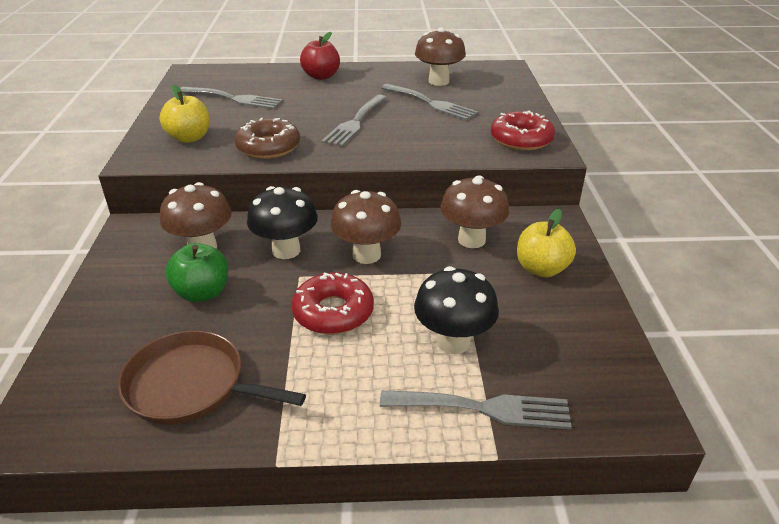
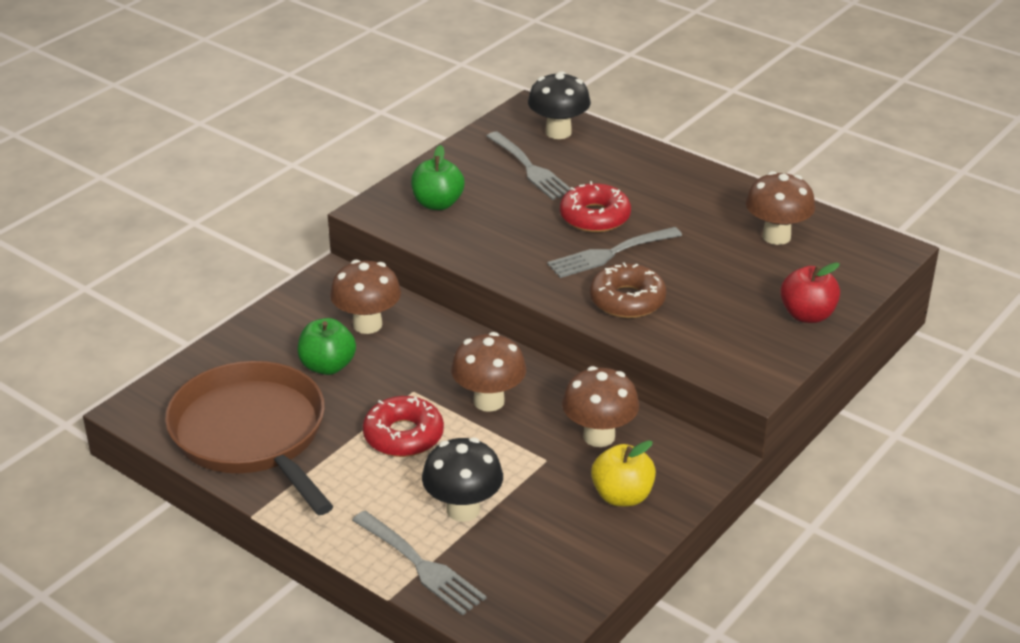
camera: 40 degrees right, 0 degrees up
brown pan [118,330,306,425] -> brown pan [165,361,334,515], size x1.54
yellow apple [159,85,210,143] -> green apple [411,145,465,210]
brown donut [234,118,300,159] -> brown donut moved to [590,262,667,318]
black mushroom [247,186,318,259] -> black mushroom moved to [528,71,591,139]
red apple [300,32,340,80] -> red apple moved to [780,262,840,323]
grey fork [381,84,479,120] -> none
red donut [491,111,555,151] -> red donut moved to [560,181,631,232]

